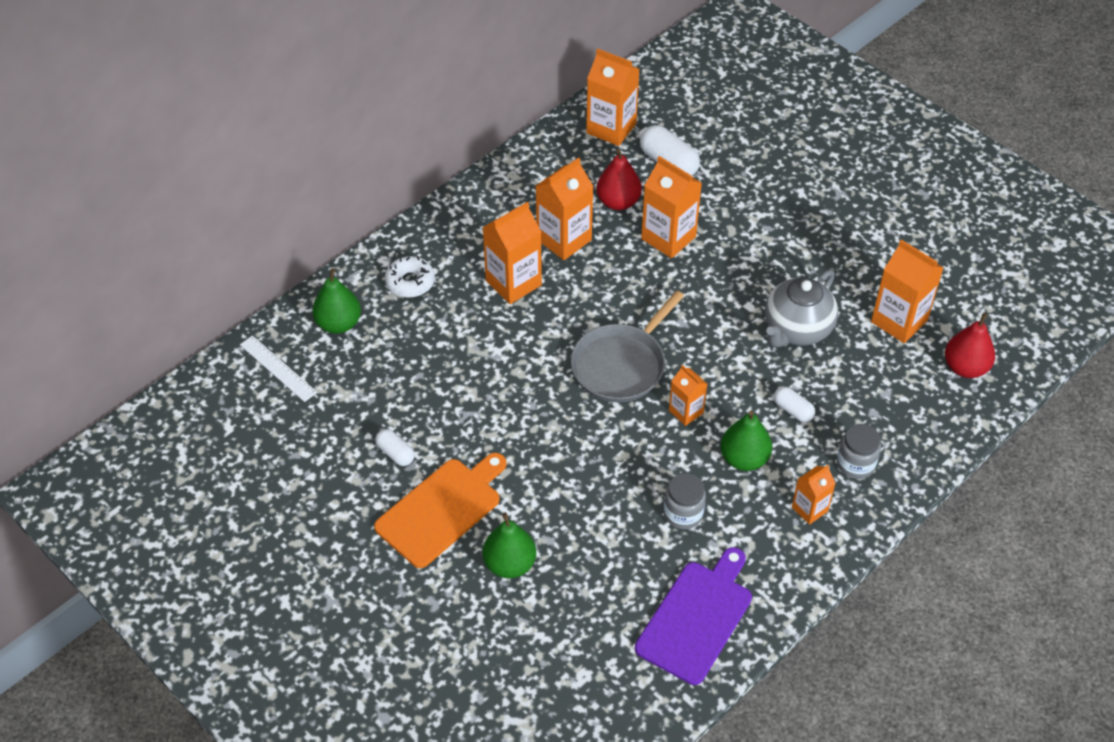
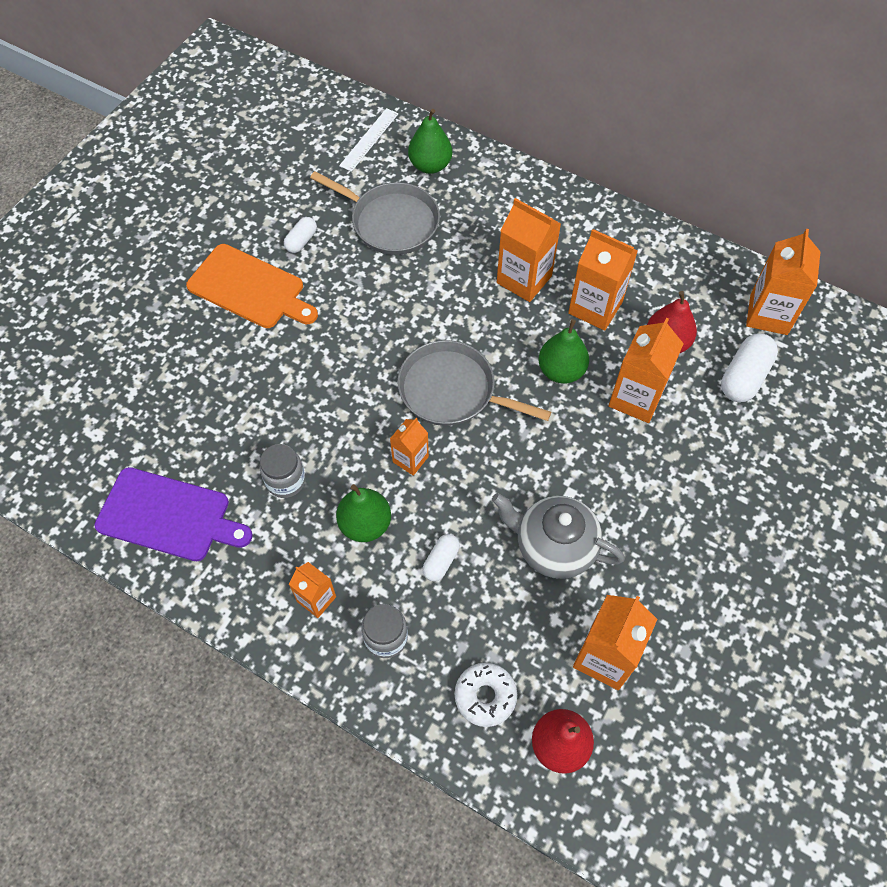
camera: 75 degrees right, 10 degrees up
white donut [385,256,435,298] -> white donut moved to [455,663,517,727]
green pear [483,513,536,578] -> green pear moved to [539,319,589,383]
none -> grey pan [310,171,440,255]

